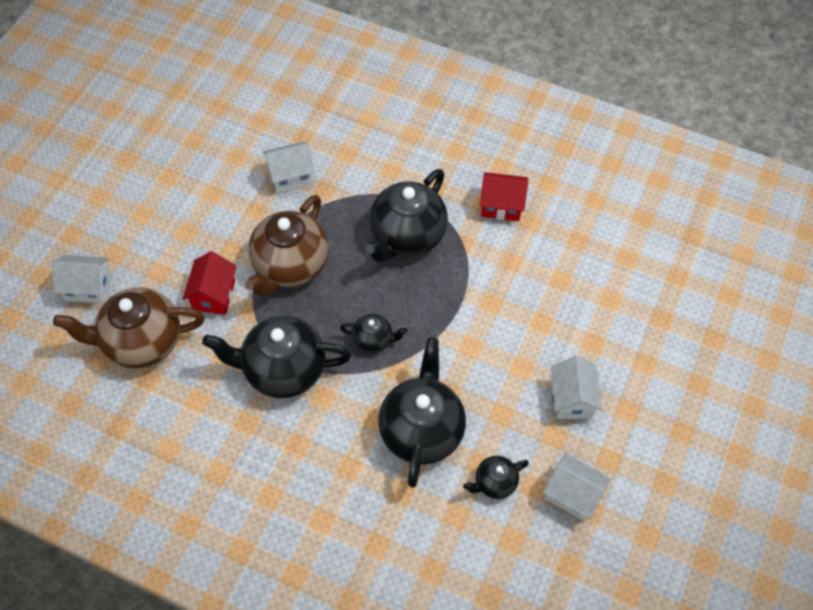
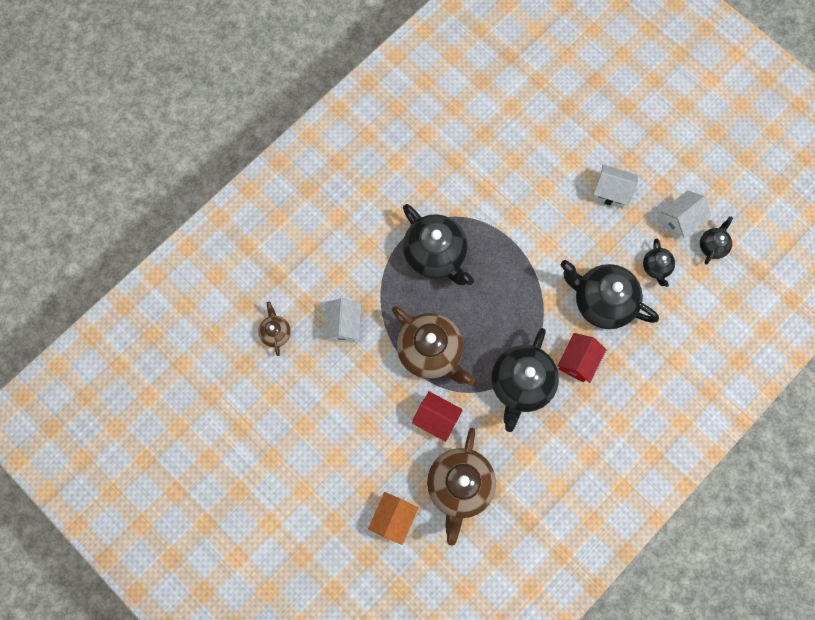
camera: 70 degrees left, 15 degrees up
white house [52,255,112,304] -> orange house [368,492,418,545]
black teapot [340,314,407,353] -> black teapot moved to [700,216,733,264]
red house [480,172,528,221] -> red house moved to [558,333,606,383]
none -> brown teapot [258,302,291,356]

